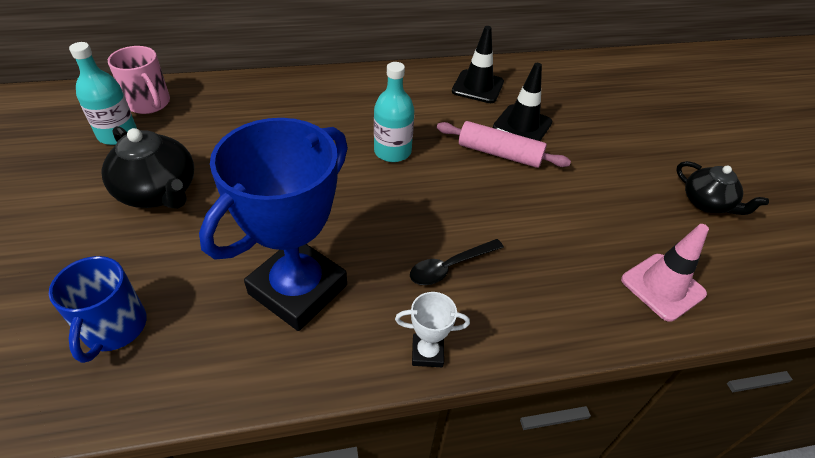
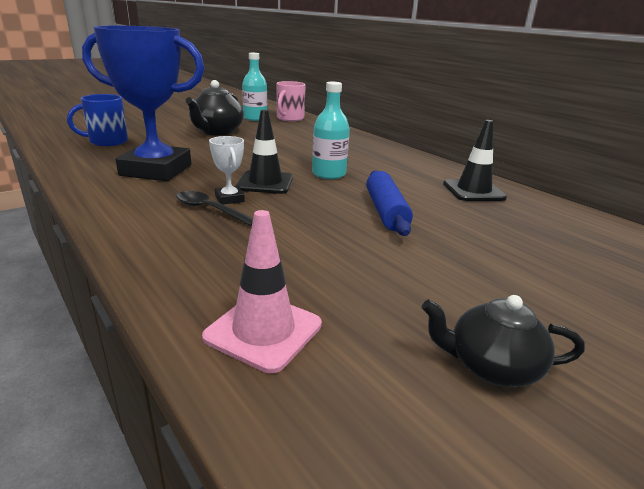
camera: 65 degrees right, 20 degrees down
white trophy [395,292,470,367] -> white trophy moved to [209,136,245,204]
pink rolling pin [437,121,571,168] -> blue rolling pin [366,170,413,236]
black traffic cone [493,63,553,141] -> black traffic cone moved to [236,110,293,194]
black teapot [676,161,769,215] -> black teapot turned 75 degrees clockwise [422,295,585,387]

